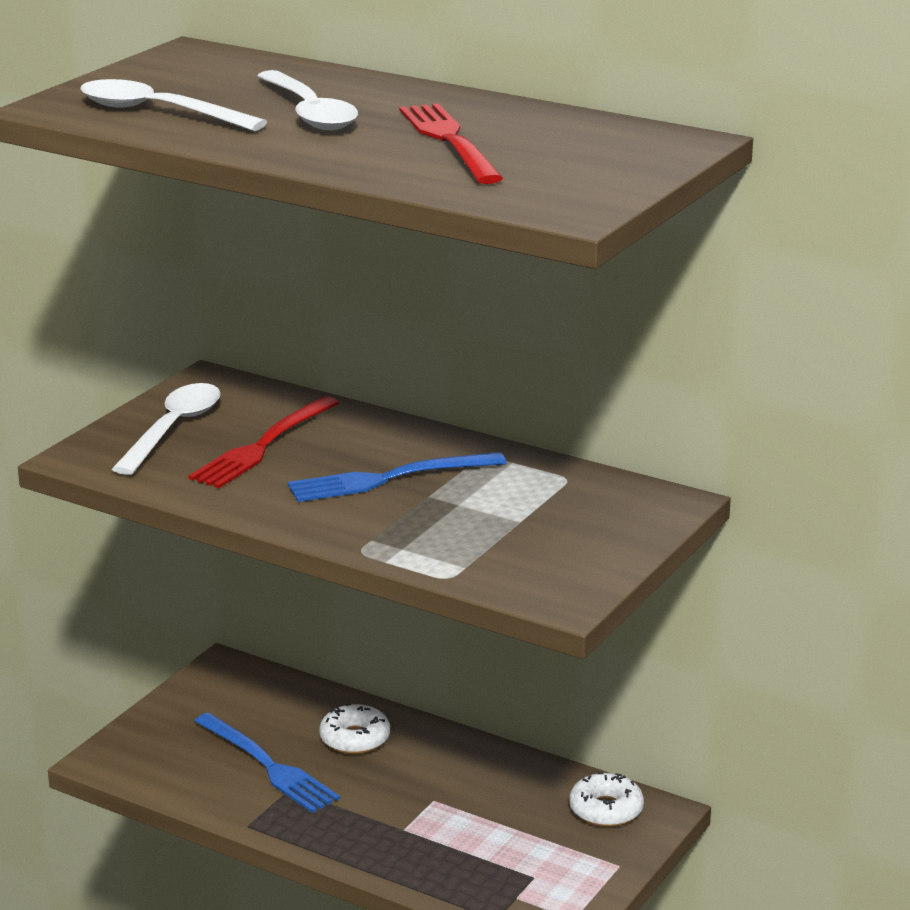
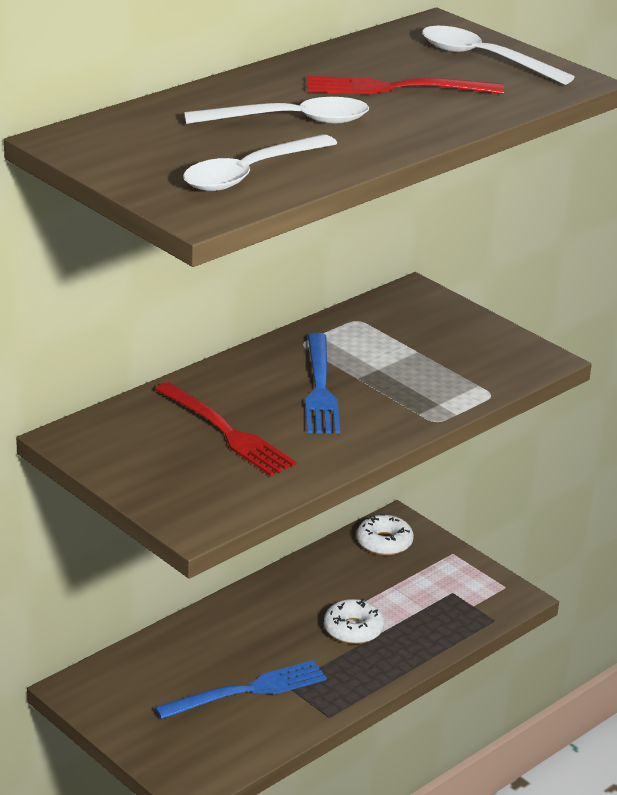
camera: 75 degrees left, 5 degrees up
white spoon [112,383,221,475] -> white spoon moved to [422,26,575,85]
white donut [319,704,390,754] -> white donut moved to [324,599,384,644]

